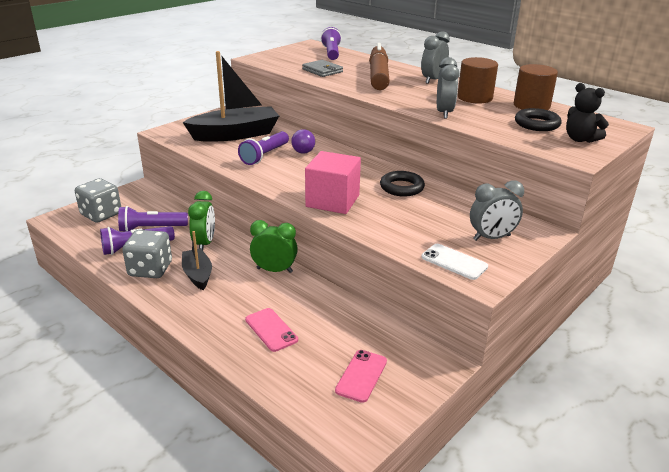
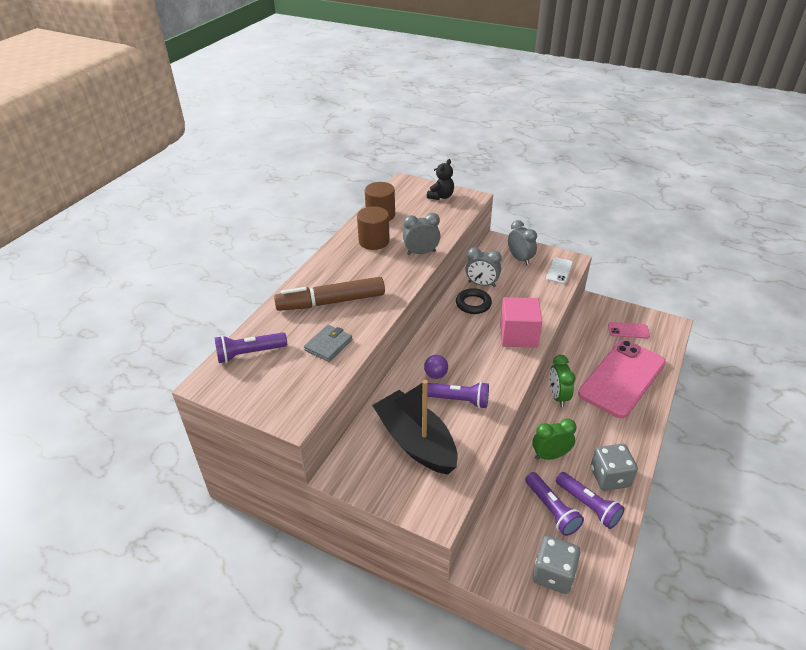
camera: 105 degrees left, 10 degrees up
black boat [182,231,212,290] -> none
pink phone [245,308,298,352] -> pink phone [578,340,666,418], size x2.40
grey clock [421,31,450,84] -> grey clock moved to [465,247,502,287]
black ring [515,108,562,131] -> none

